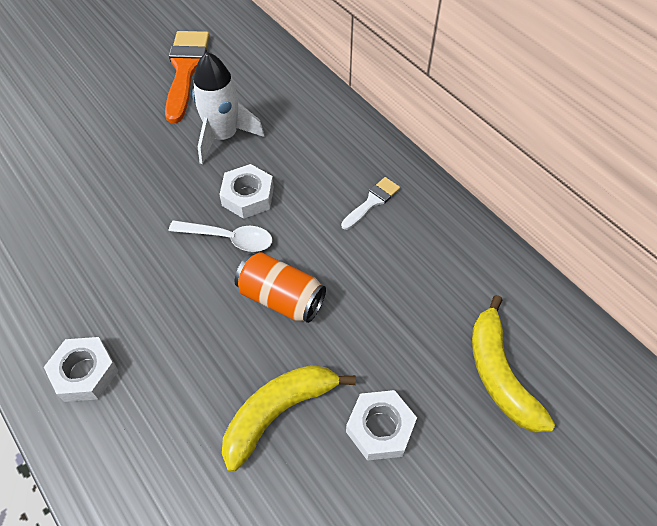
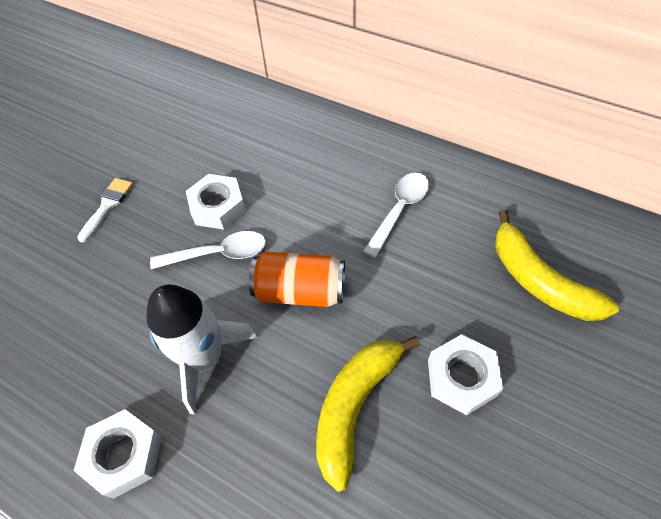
camera: 20 degrees left, 0 degrees up
orange brush [165,31,210,123] -> none
white rocket [192,52,264,165] -> white rocket moved to [147,285,258,414]
white brush [341,177,400,230] -> white brush moved to [77,178,133,243]
none -> white spoon [363,173,429,258]

